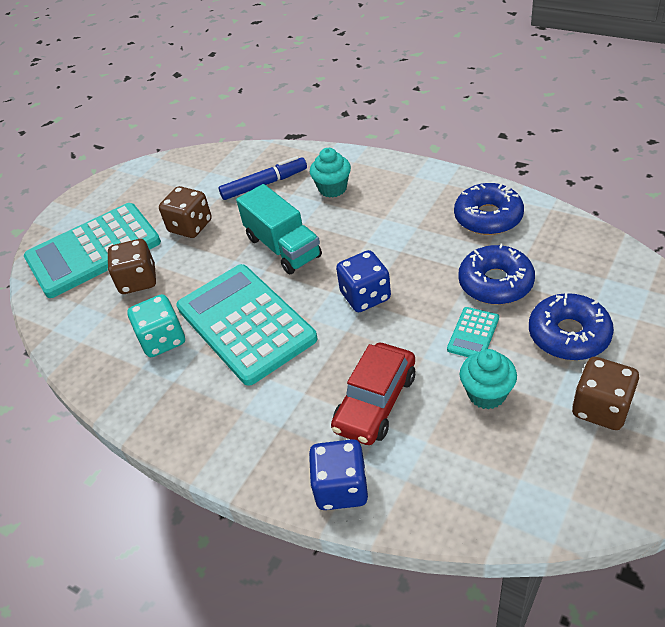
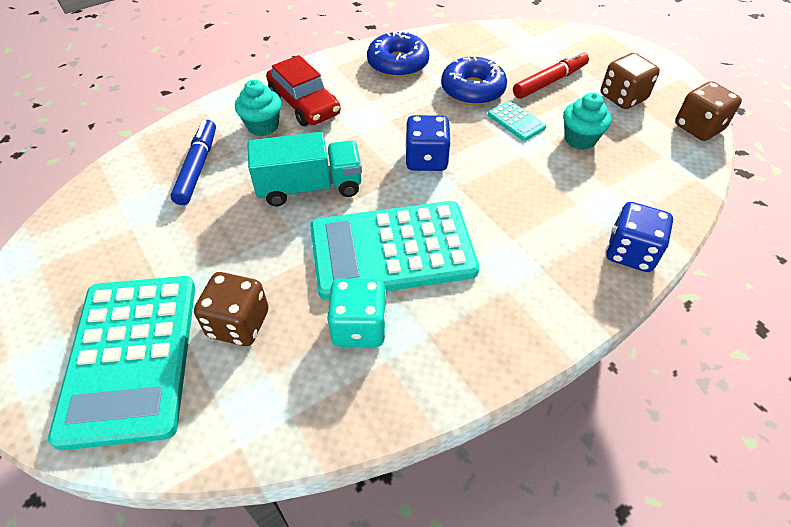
camera: 70 degrees left, 5 degrees up
brown dice [159,186,212,238] -> brown dice moved to [675,81,742,141]
red car [331,343,415,445] -> red car moved to [266,55,341,126]
blue donut [529,293,614,360] -> red marker [513,51,589,99]

